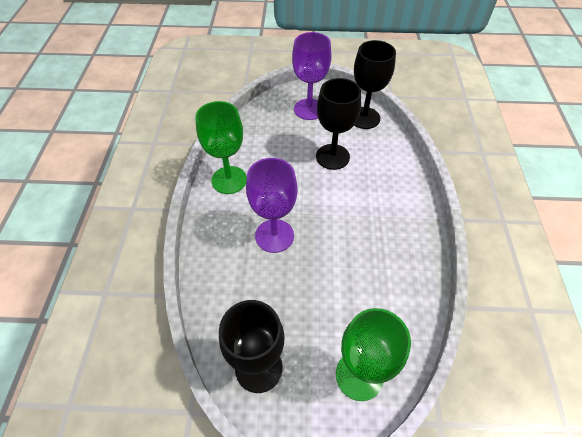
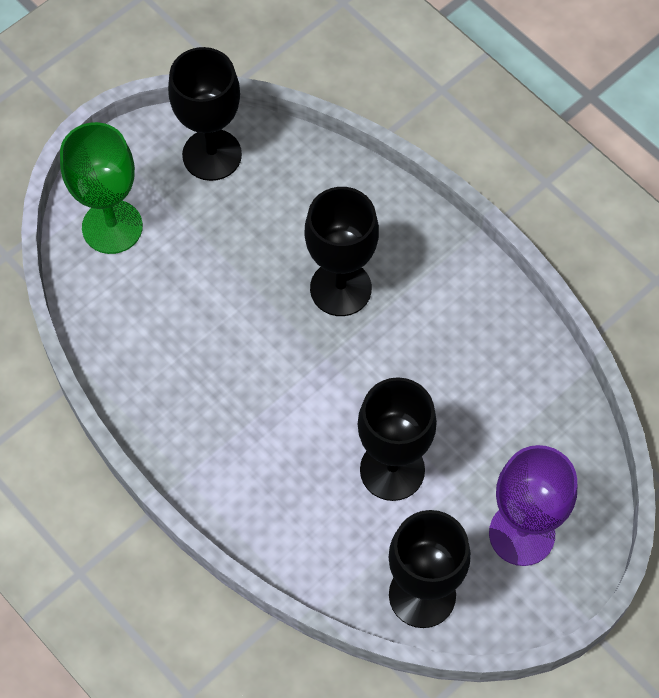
camera: 135 degrees right, 10 degrees up
green goblet [195,101,247,194] -> none
purple goblet [246,158,298,253] -> black goblet [305,187,379,316]

